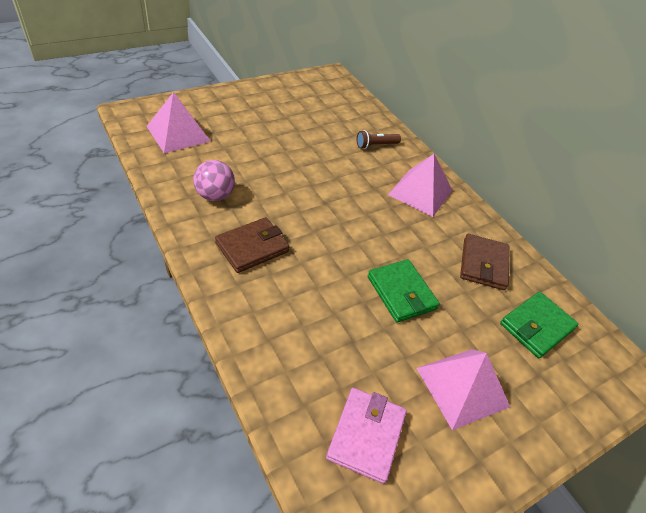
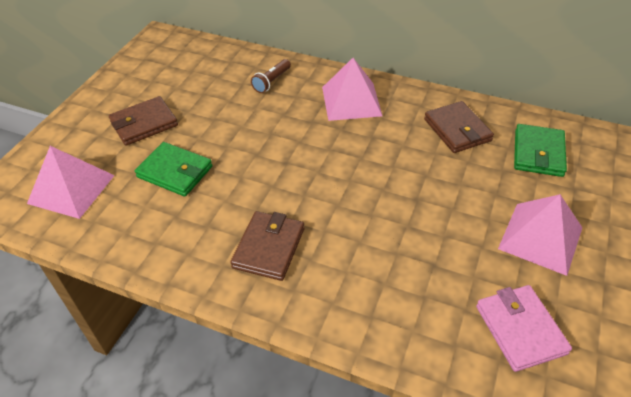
camera: 30 degrees left, 0 degrees up
pink ball [193,160,235,201] -> none
green wallet [368,259,440,323] -> green wallet moved to [135,142,213,196]
none -> brown wallet [109,96,178,146]

